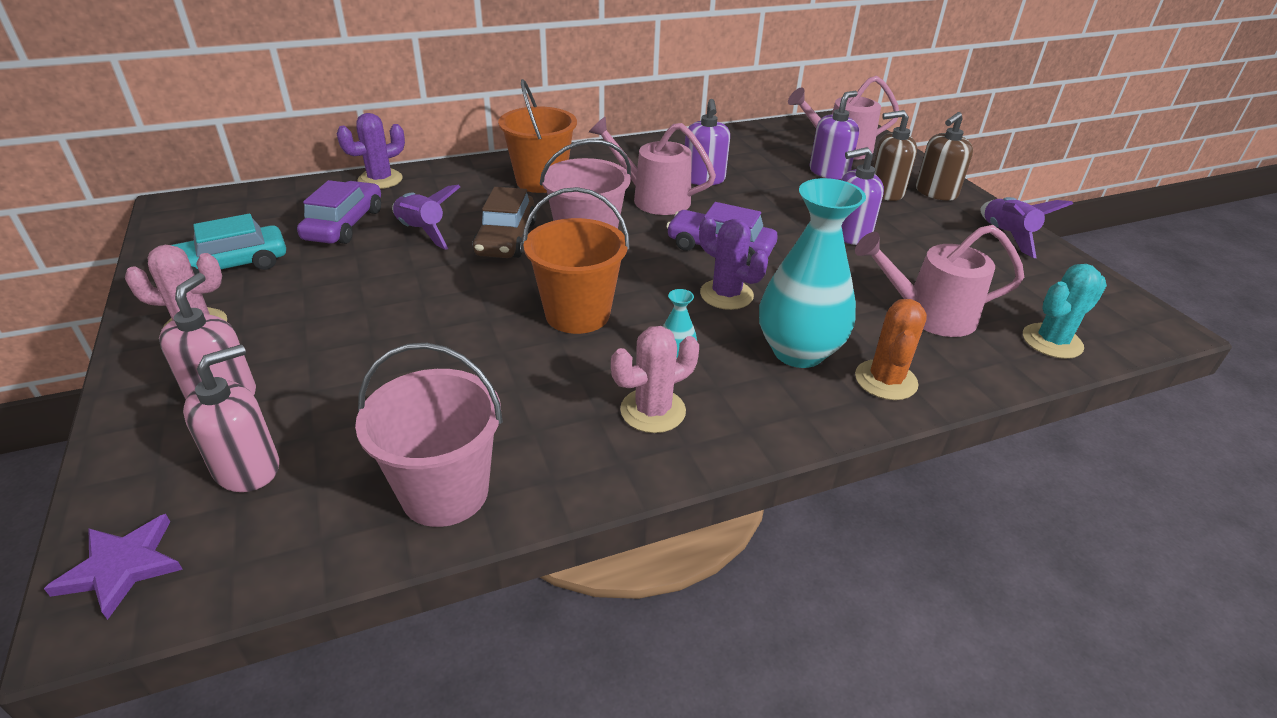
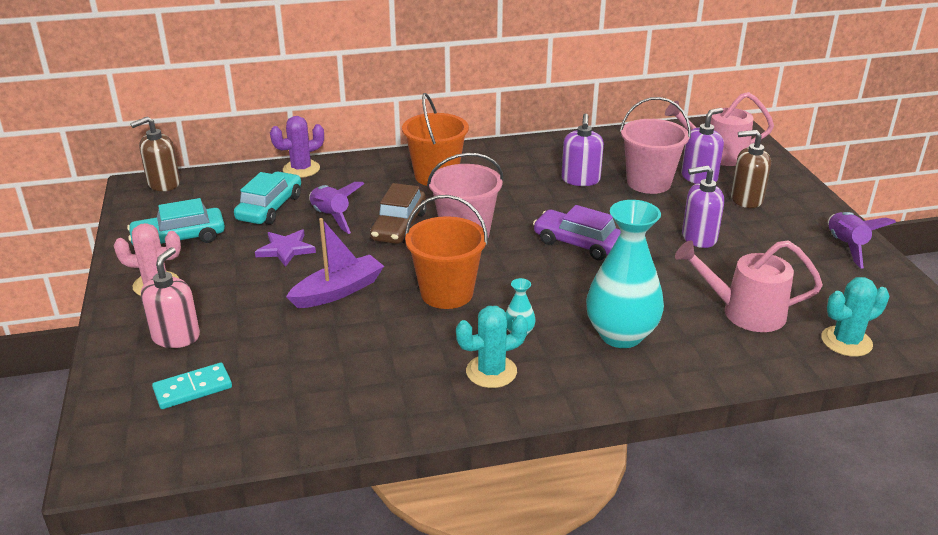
camera: 10 degrees right, 5 degrees down
purple star [44,514,183,620] -> purple star moved to [255,230,316,267]
pink soap dispenser [183,344,279,492] -> turquoise domino [152,363,232,409]
purple car [297,180,381,244] -> turquoise car [234,172,301,225]
pink bucket [355,343,503,527] -> pink bucket moved to [620,97,691,194]
pink watering can [589,117,716,215] -> none
pink cactus [611,326,699,433] -> turquoise cactus [456,306,528,388]
purple cactus [699,216,768,310] -> none
orange cactus [855,299,927,400] -> none
brown soap dispenser [916,112,973,201] -> brown soap dispenser moved to [130,116,180,191]
none -> purple boat [286,218,384,308]

